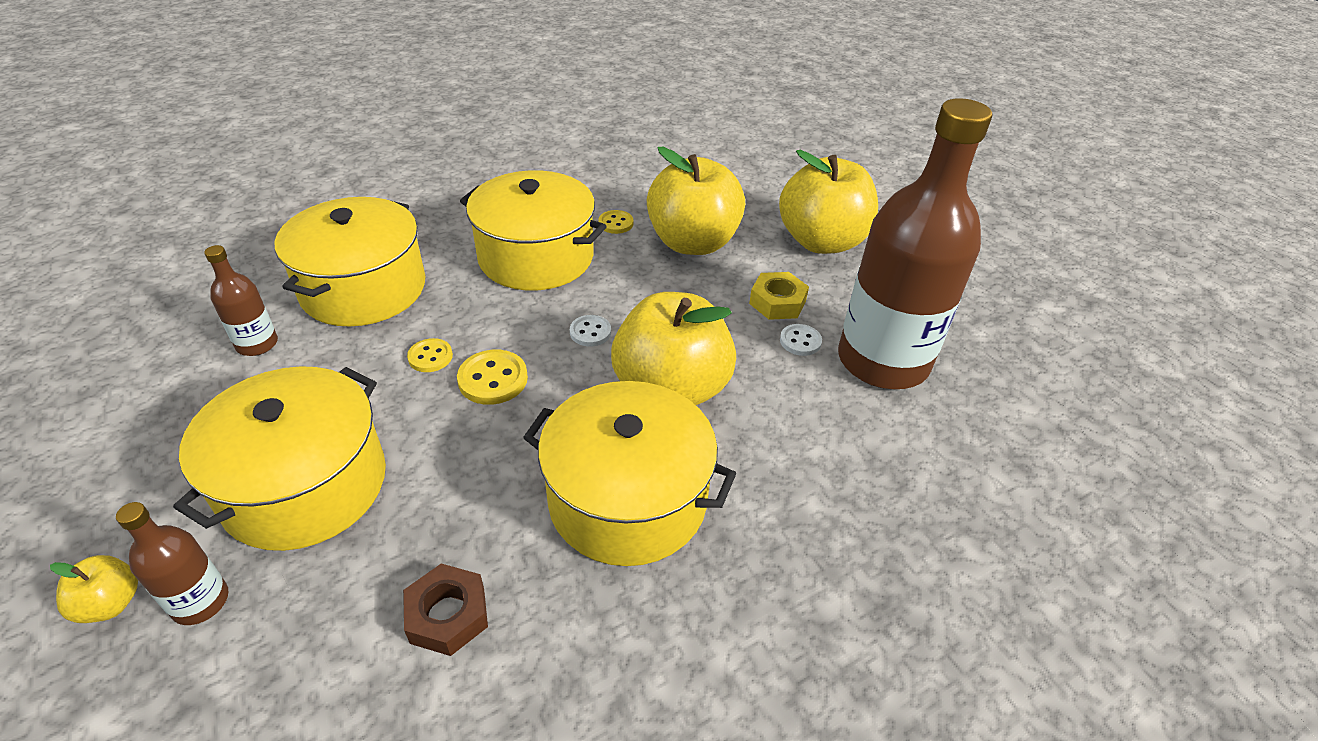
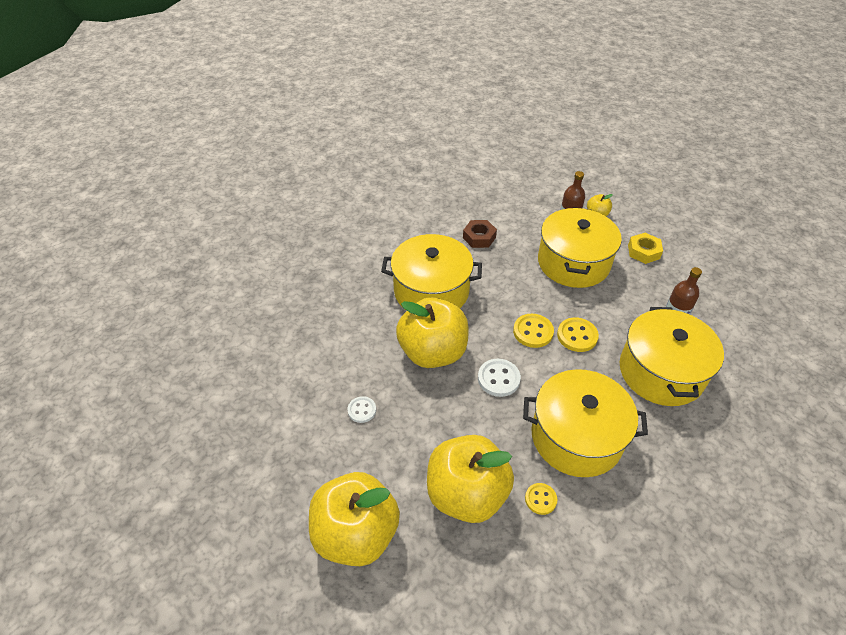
camera: 165 degrees right, 5 degrees up
yellow button [407,338,453,372] -> yellow button [557,317,599,352], size x1.54
white button [570,315,611,346] -> white button [478,359,521,397], size x1.54
yellow nut [749,272,809,320] -> yellow nut moved to [628,233,663,264]
brown bottle [838,98,992,389] -> none

